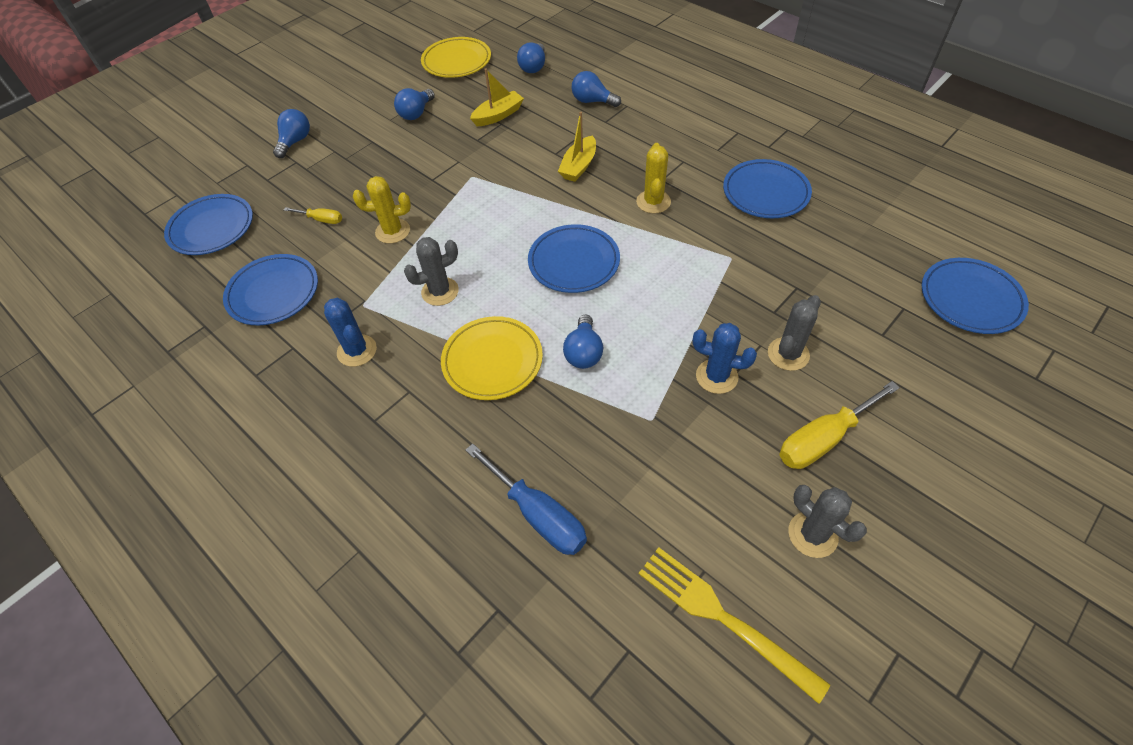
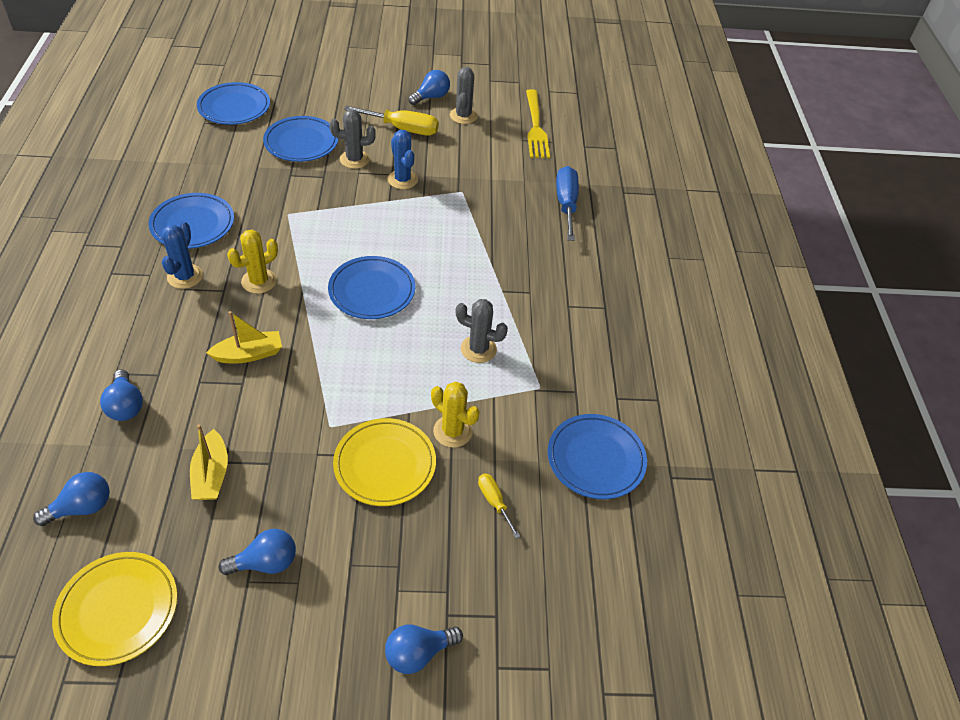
camera: 140 degrees left, 5 degrees down
blue plate [164,194,253,255] -> blue plate moved to [263,116,338,162]
blue cactus [324,298,377,367] -> blue cactus moved to [162,221,203,289]
yellow plate [441,316,543,400] -> yellow plate moved to [333,418,436,506]
yellow boat [470,68,524,126] -> yellow boat turned 105 degrees counterclockwise [190,424,228,500]
blue light bulb [563,314,603,369] -> blue light bulb moved to [408,70,450,105]

